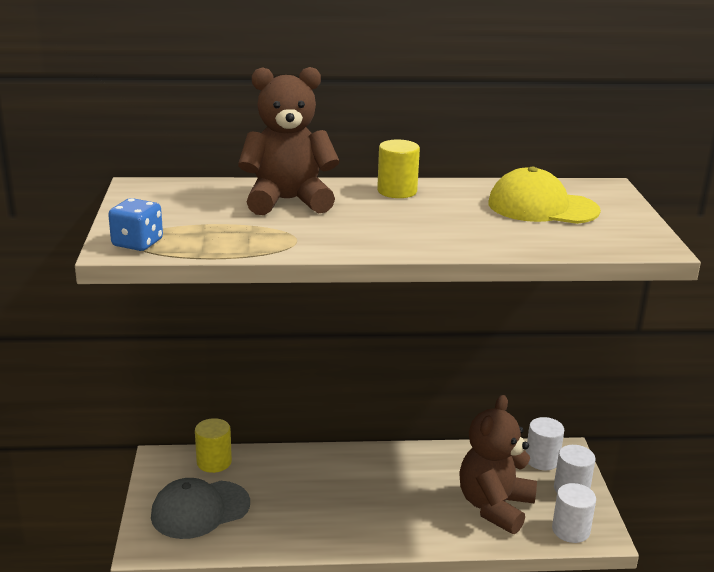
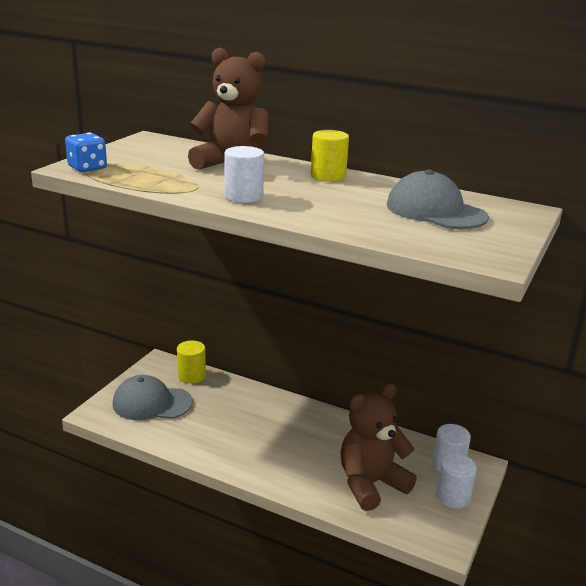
camera: 30 degrees right, 0 degrees up
yellow cap [488,167,601,224] -> grey cap [387,170,489,229]
white cylinder [552,483,596,543] -> white cylinder moved to [224,146,264,203]

